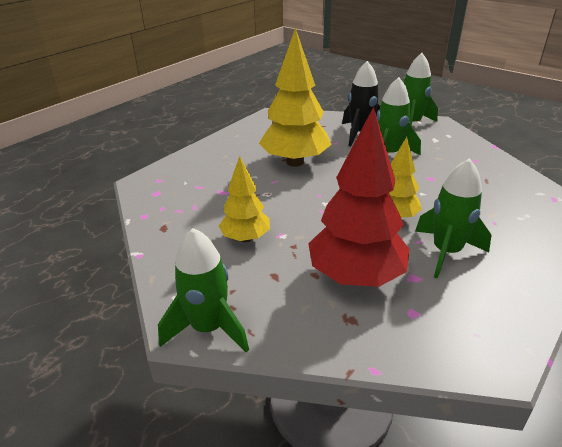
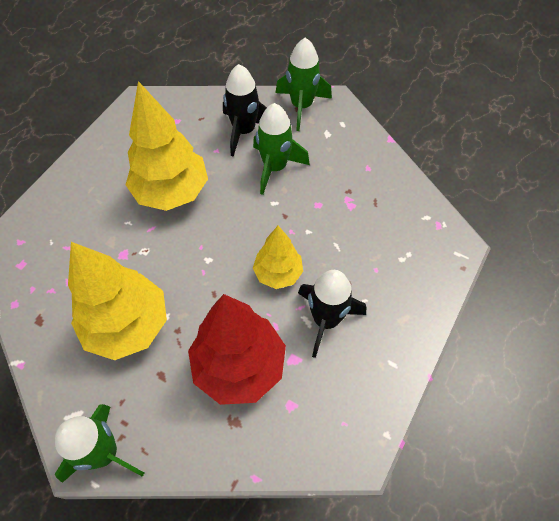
camera: 10 degrees left, 25 degrees up
yellow tree [219,156,270,242] -> yellow tree [68,242,167,360], size x1.73
green rocket [415,158,492,279] -> black rocket [298,270,366,358]

